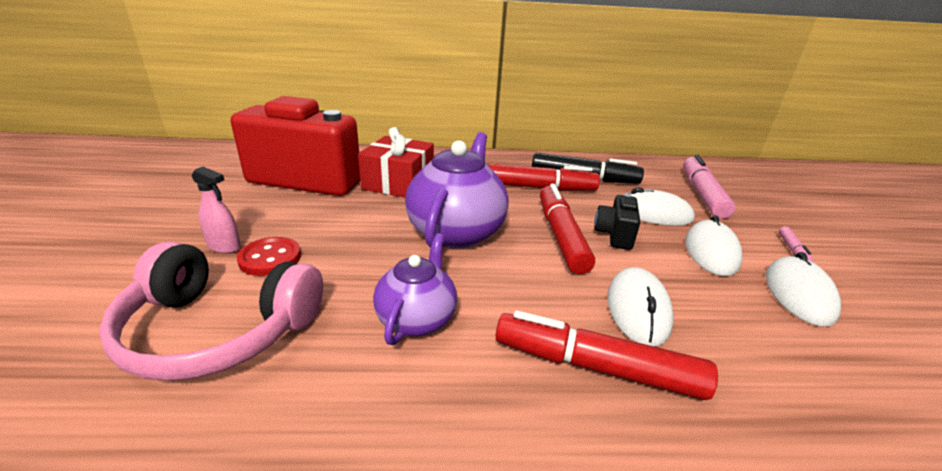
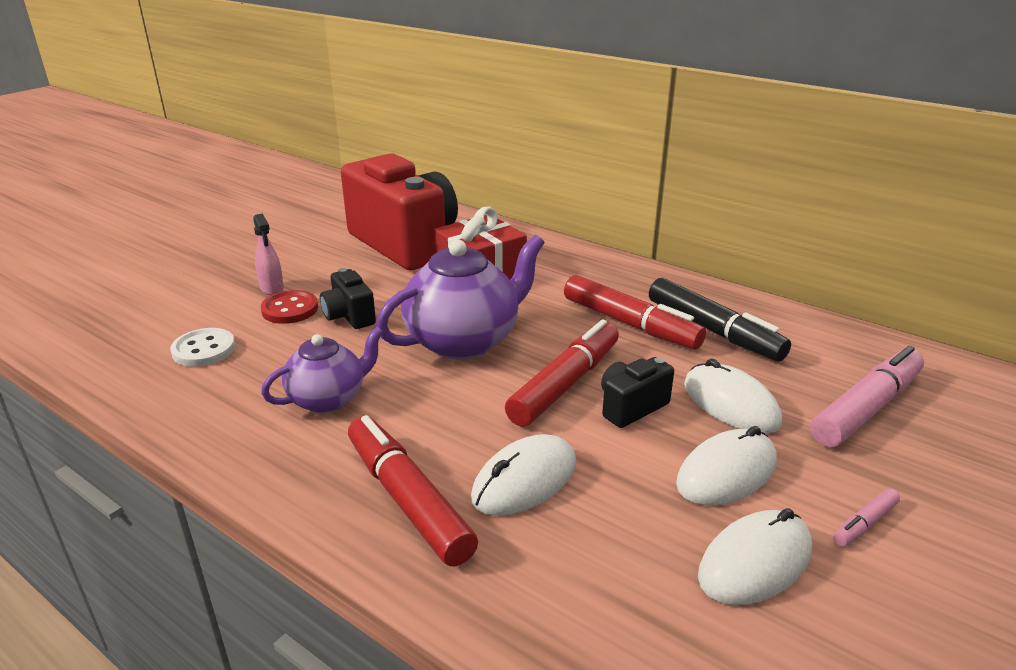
camera: 40 degrees right, 0 degrees up
pink headphones [99,241,323,381] -> white button [170,328,235,367]
none -> black camera [320,268,376,329]

